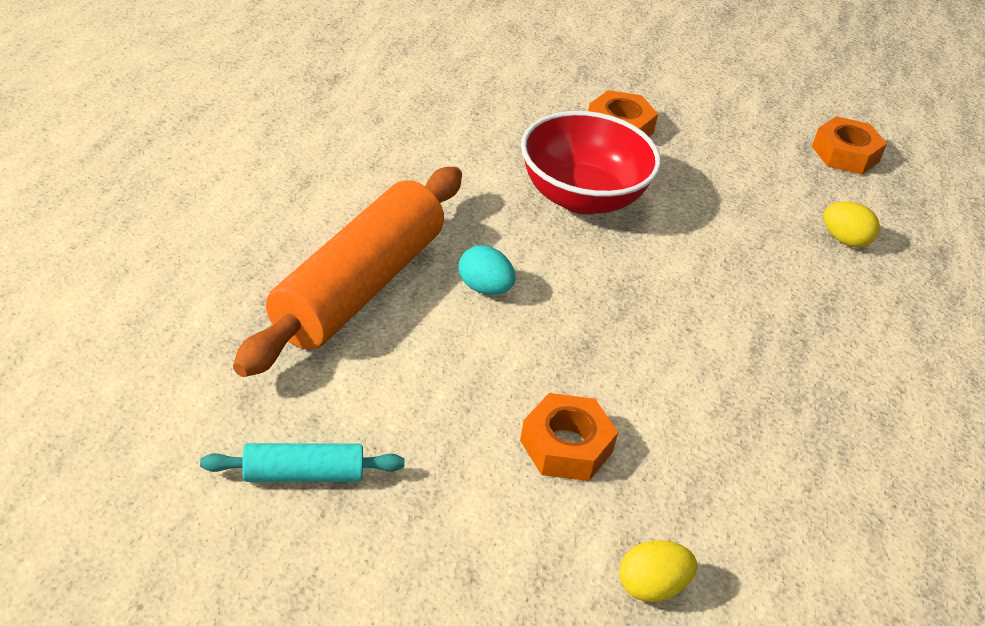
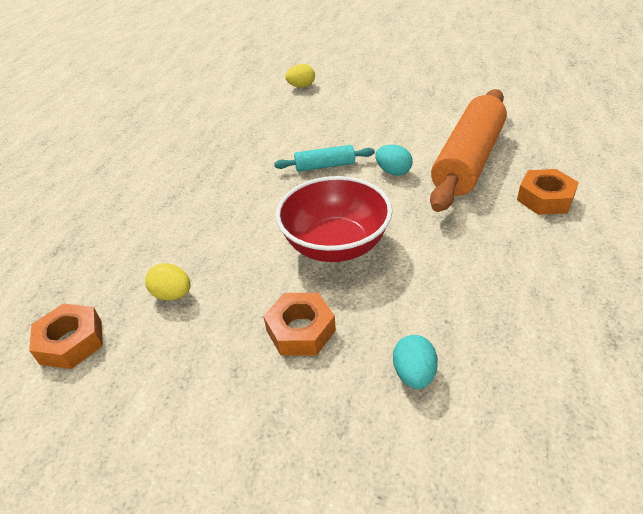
camera: 175 degrees left, 0 degrees up
turquoise rolling pin [200,443,404,482] -> turquoise rolling pin moved to [274,145,375,172]
orange nut [520,393,618,481] -> orange nut moved to [517,169,579,215]
yellow egg [823,201,880,247] -> yellow egg moved to [145,263,191,300]
none -> turquoise egg [393,335,438,389]

